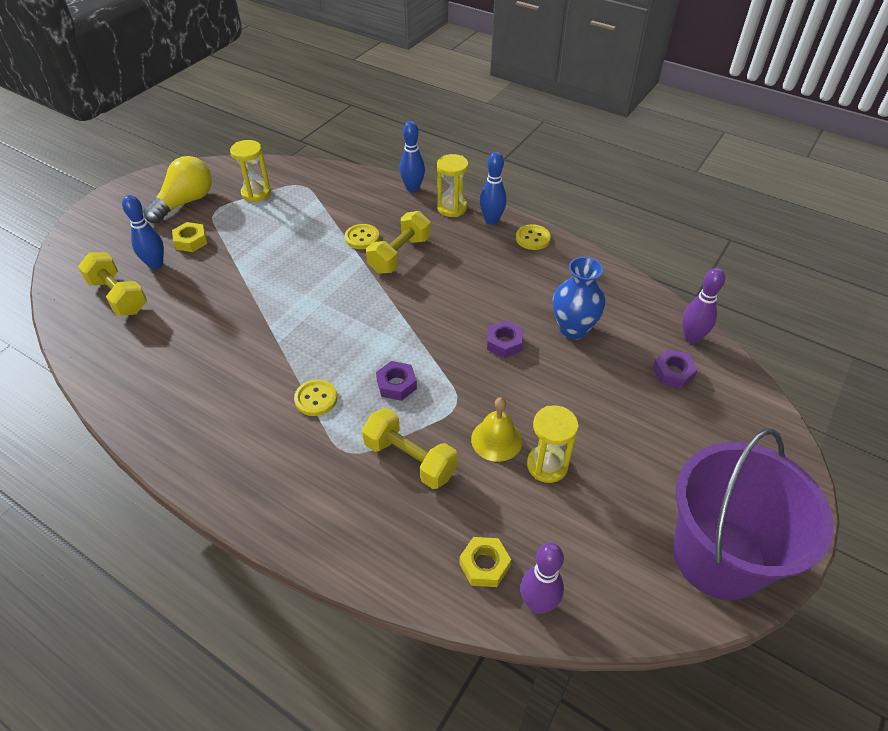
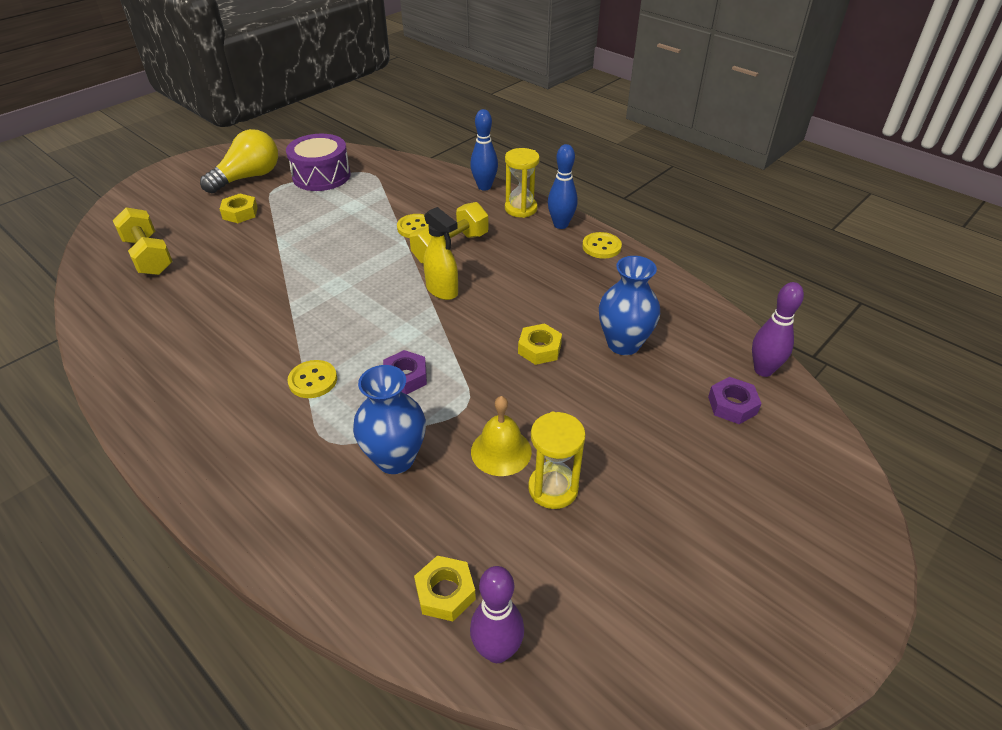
camera: 10 degrees right, 5 degrees down
blue bowling pin [122,195,164,269] -> none
yellow hourglass [230,140,271,202] -> purple drum [286,134,351,191]
yellow dumbbell [362,408,458,489] -> blue vase [353,365,426,474]
purple nut [487,320,523,358] -> yellow nut [518,323,562,365]
purple bucket [673,428,834,600] -> none
none -> yellow spray bottle [423,207,458,300]

